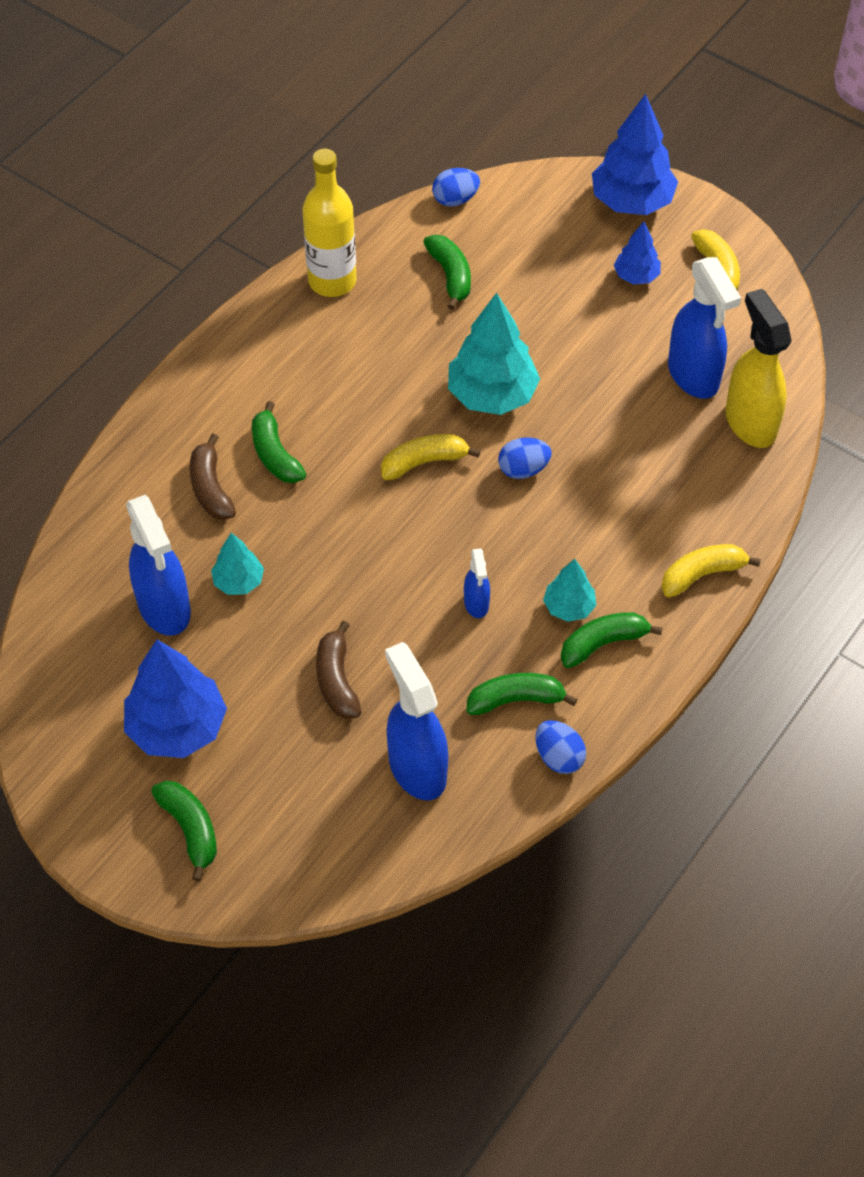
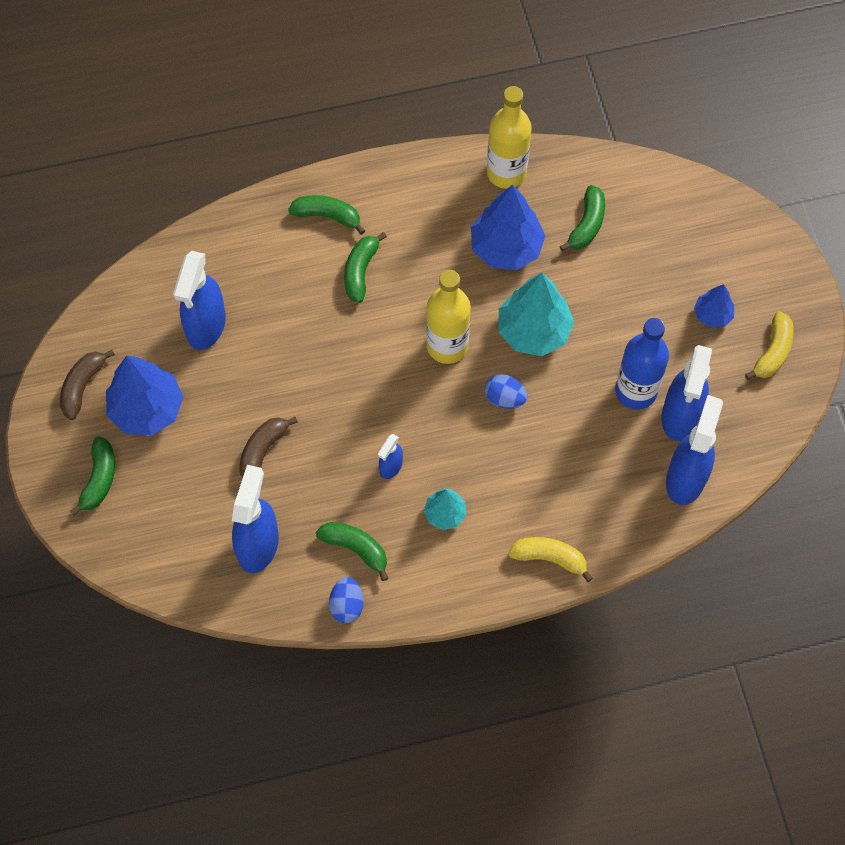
camera: 40 degrees right, 10 degrees up
brown banana [190,434,236,520] -> brown banana moved to [60,350,115,420]
turquoise tree [211,533,264,595] -> none
yellow banana [381,434,480,480] -> yellow bottle [426,270,471,364]
blue egg [432,168,480,207] -> none
green banana [561,612,663,668] -> green banana moved to [288,195,365,235]
blue tree [592,94,678,215] -> blue tree moved to [471,185,546,270]
yellow spray bottle [725,289,792,448] -> blue spray bottle [666,395,723,505]
none -> blue bottle [615,318,669,409]

